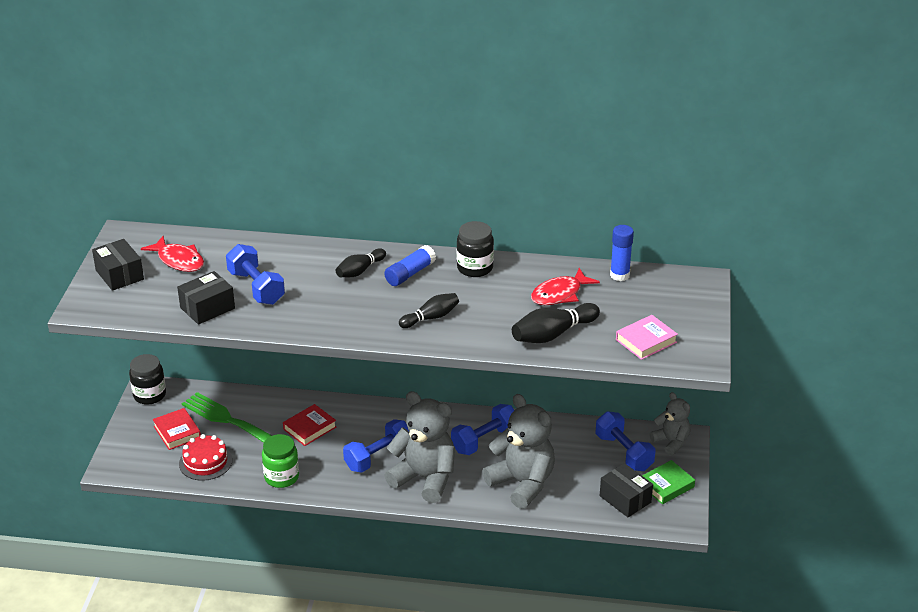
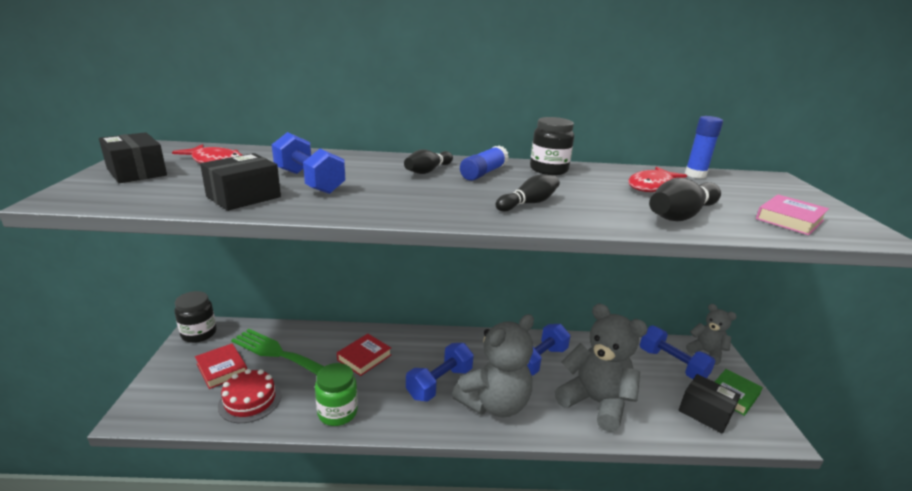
camera: 10 degrees left, 10 degrees down
grey teddy bear [384,391,455,503] -> grey teddy bear turned 120 degrees clockwise [452,314,534,417]

